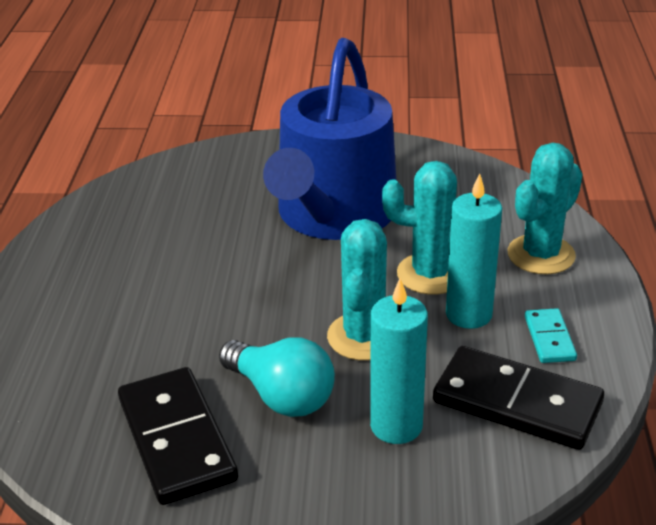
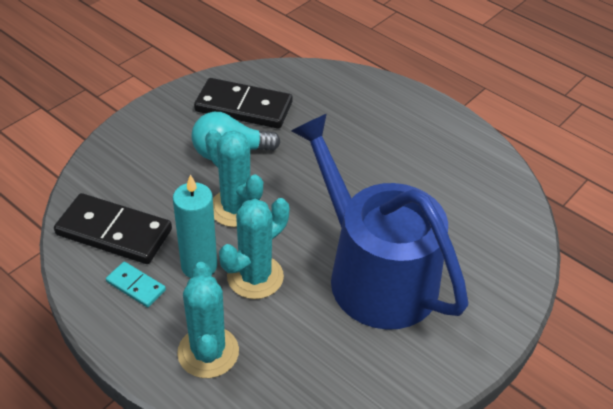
camera: 125 degrees right, 10 degrees up
turquoise candle [370,278,428,444] -> none
black domino [433,346,604,450] -> black domino turned 45 degrees clockwise [54,193,172,264]

